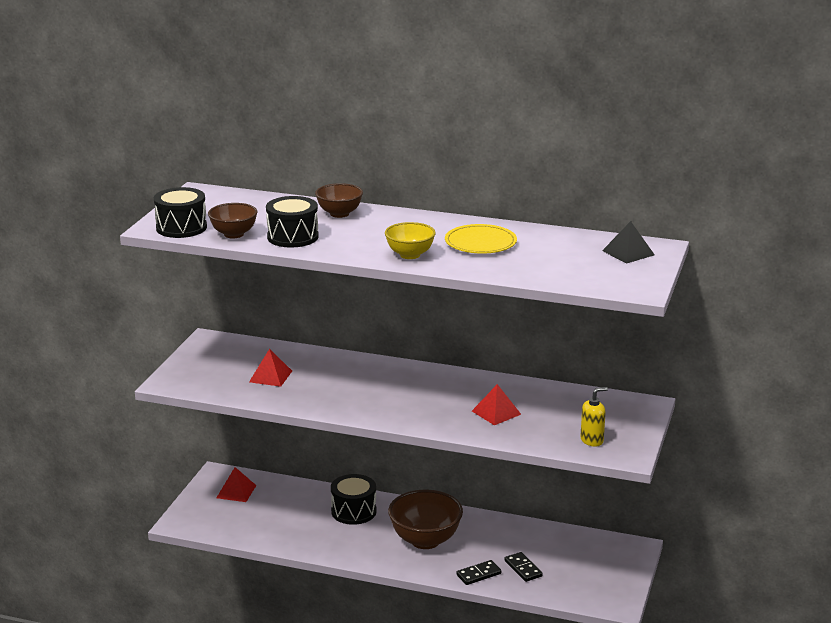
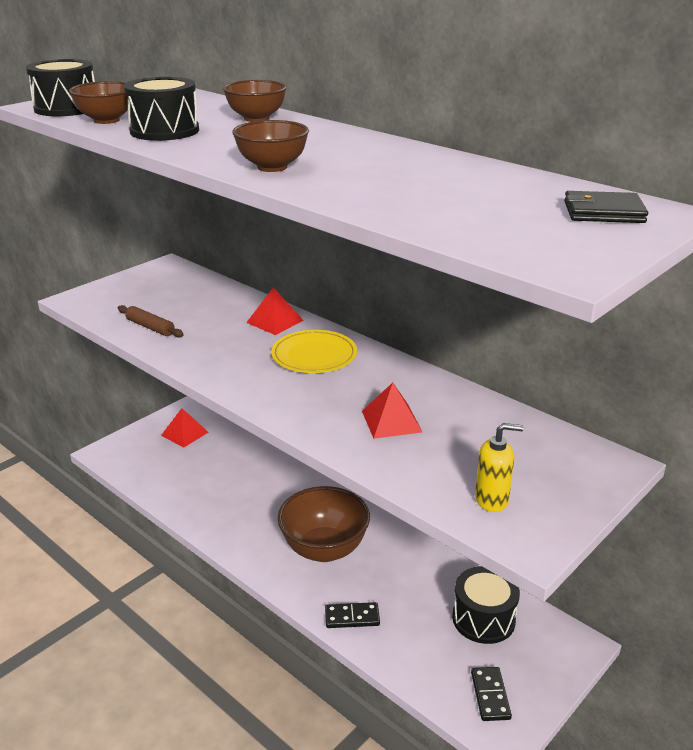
camera: 25 degrees right, 5 degrees up
red pyramid [249,349,292,387] -> red pyramid moved to [246,287,304,335]
black drum [331,474,376,525] -> black drum moved to [452,566,520,644]
yellow bowl [385,222,436,259] -> brown bowl [232,120,309,172]
yellow plate [445,224,517,254] -> yellow plate moved to [271,330,357,373]
black domino [504,552,543,582] -> black domino moved to [471,667,512,721]
black pyramid [602,221,655,264] -> black wallet [564,191,648,223]
none -> brown rolling pin [118,305,184,337]

